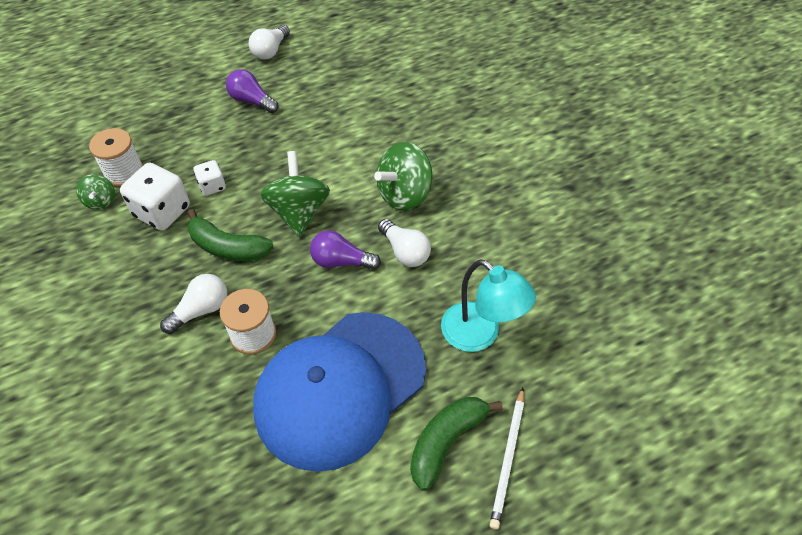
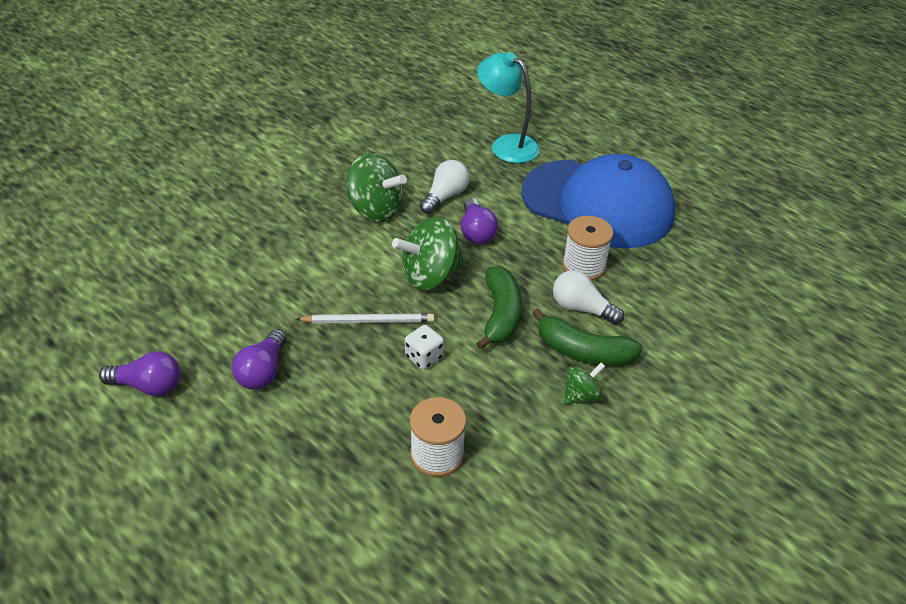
camera: 110 degrees left, 10 degrees down
green spinning top [76,174,115,210] -> green spinning top moved to [563,362,605,405]
white dice [120,163,190,231] -> none
white light bulb [249,25,290,59] -> purple light bulb [99,351,180,396]
green banana [410,397,503,491] -> green banana moved to [532,308,643,366]
turquoise lamp [441,259,536,352] -> turquoise lamp turned 75 degrees counterclockwise [477,52,540,163]
white pencil [490,388,524,529] -> white pencil moved to [296,314,434,324]

